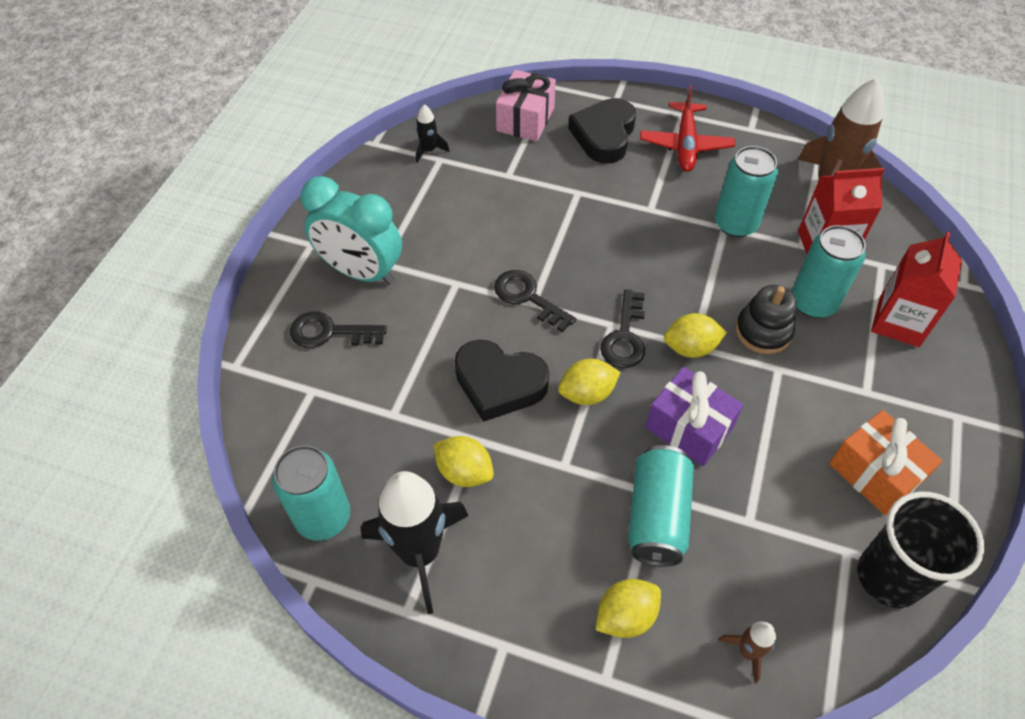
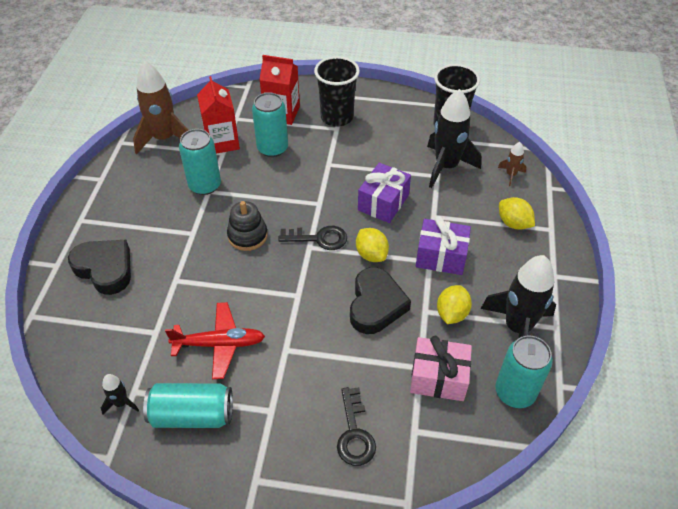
camera: 100 degrees left, 5 degrees down
turquoise clock [301,176,402,285] -> none
black key [494,270,576,332] -> none
pink gift [496,70,556,141] -> pink gift moved to [410,336,472,401]
black heart [568,98,636,164] -> black heart turned 150 degrees counterclockwise [68,240,131,295]
turquoise can [628,445,694,567] -> turquoise can moved to [143,383,233,428]
red plane [640,85,735,172] -> red plane moved to [165,302,265,379]
yellow lemon [664,313,727,358] -> none
black stacking toy [736,285,796,354] -> black stacking toy moved to [227,201,268,251]
orange gift [829,410,942,515] -> none
none -> black cup [314,56,360,127]
none -> purple gift [416,216,471,275]
none -> black rocket [427,89,481,188]

